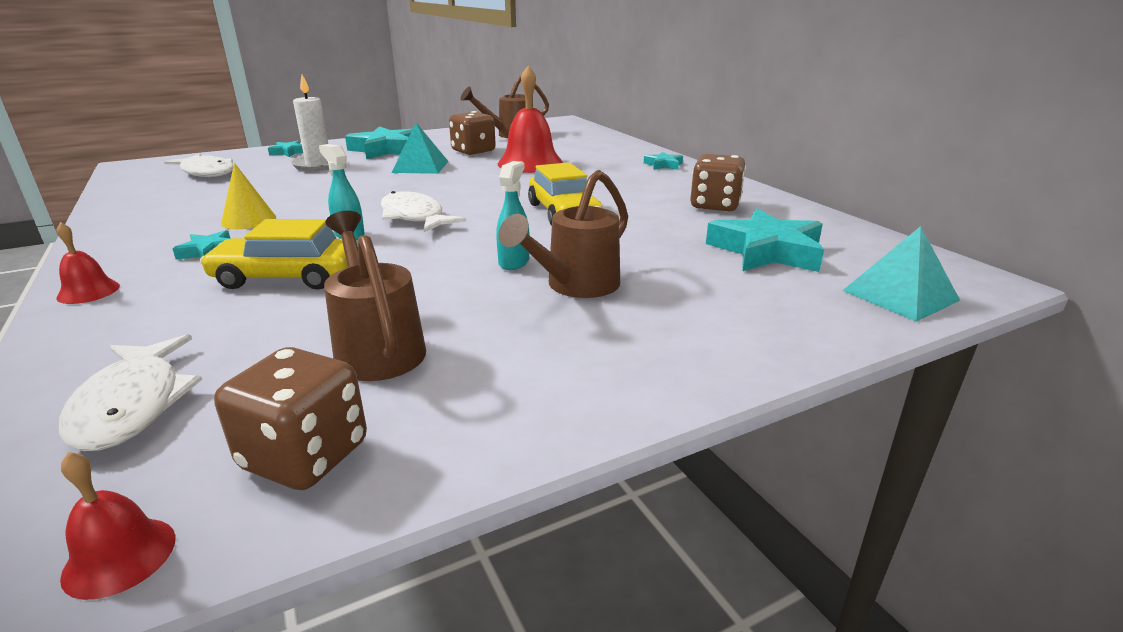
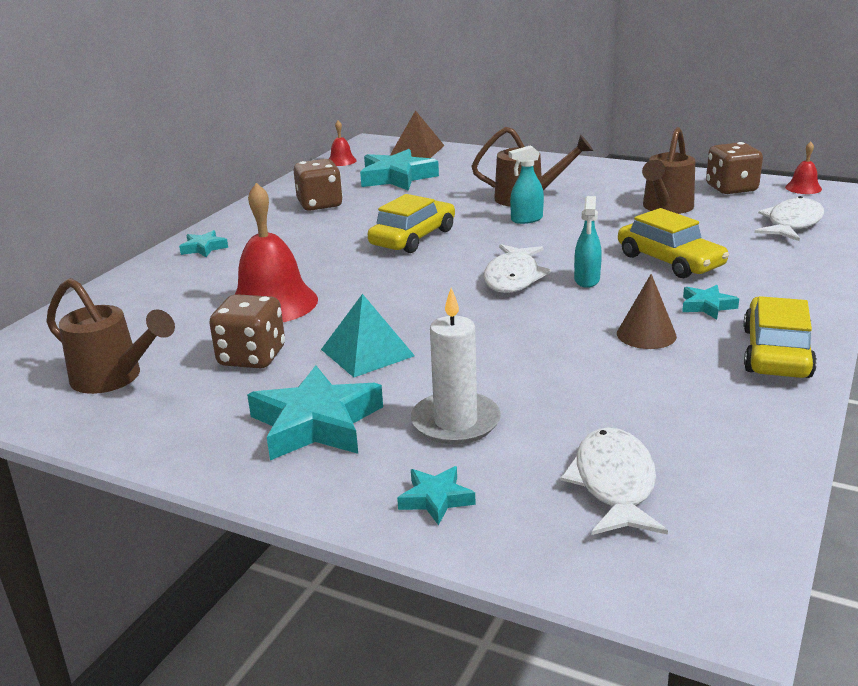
camera: 125 degrees left, 0 degrees up
red bell [57,222,120,304] -> red bell moved to [329,120,357,166]
yellow cone [221,163,276,229] -> brown cone [617,274,677,349]
turquoise pyramid [842,226,960,322] -> brown pyramid [390,110,445,158]
none -> yellow car [743,296,817,378]

